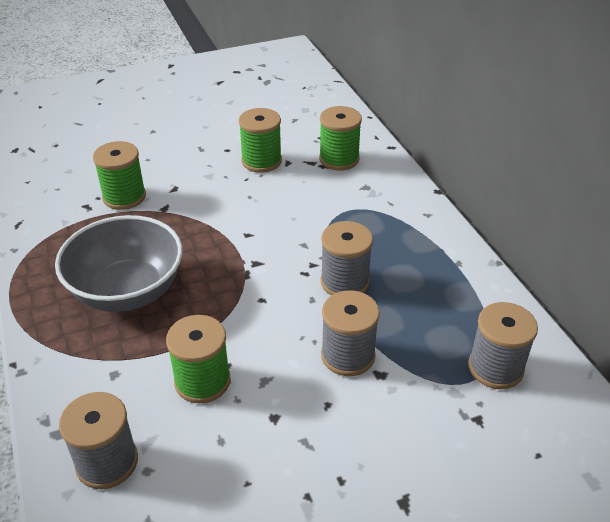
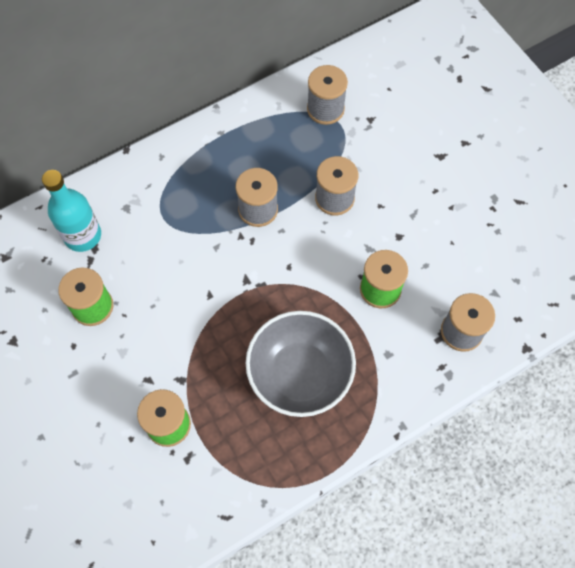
camera: 100 degrees left, 25 degrees up
green spool [319,106,362,170] -> turquoise bottle [42,170,101,252]

